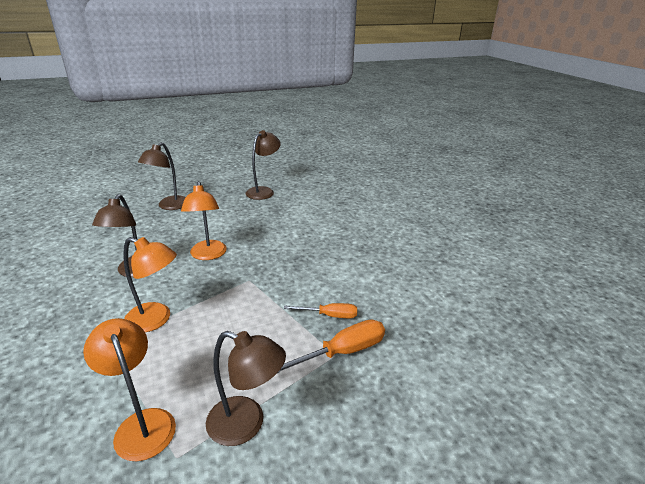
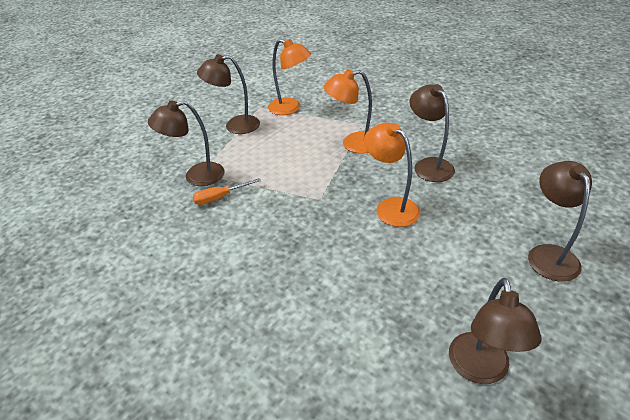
camera: 155 degrees right, 10 degrees up
orange screwdriver [278,320,385,373] -> brown lamp [148,100,225,186]

